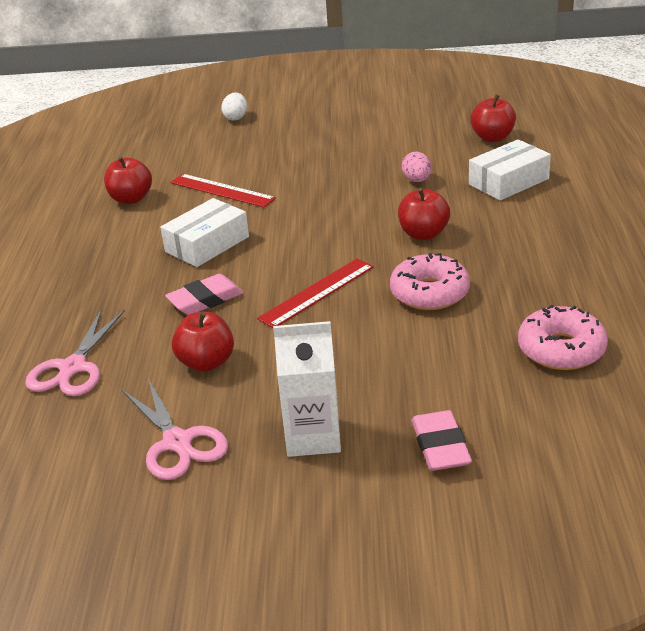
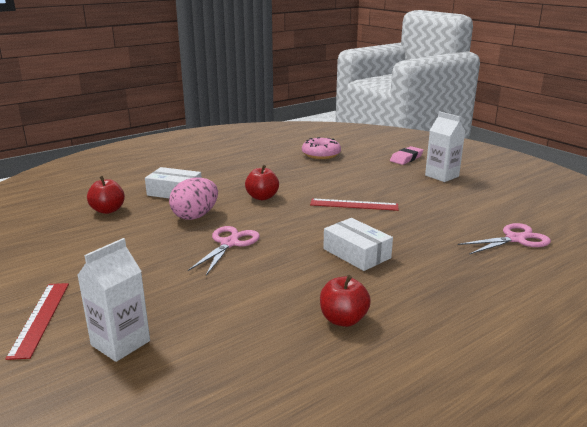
camera: 130 degrees left, 10 degrees down
pink scissors [122,378,228,480] -> pink scissors moved to [188,226,260,275]
white box [160,198,249,267] -> white box turned 45 degrees clockwise [323,218,393,271]
pink eraser [165,274,244,315] -> none
red ruler [170,174,276,207] -> red ruler moved to [6,283,69,360]
red apple [172,311,234,372] -> none
white egg [221,93,247,121] -> white carton [77,238,150,362]
pink donut [390,253,470,310] -> none
pink egg [402,152,432,182] -> pink egg [169,177,218,220], size x1.79

